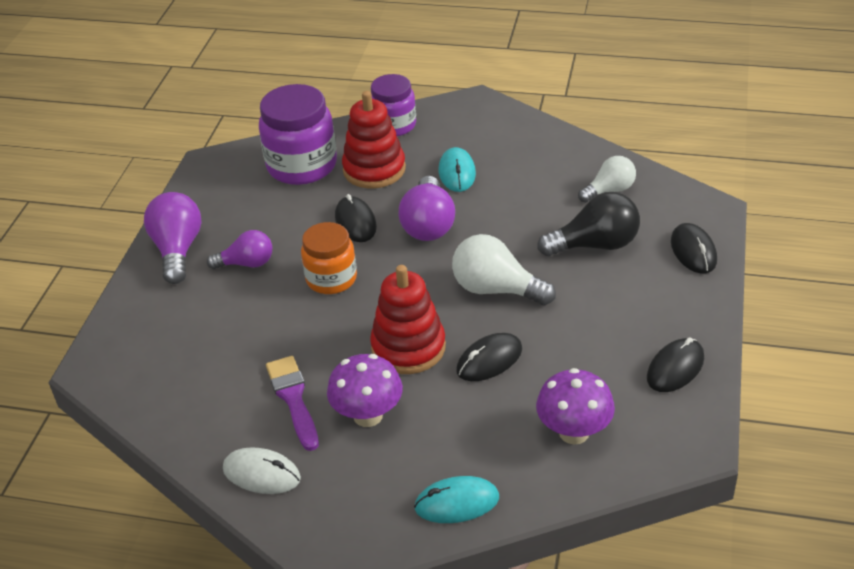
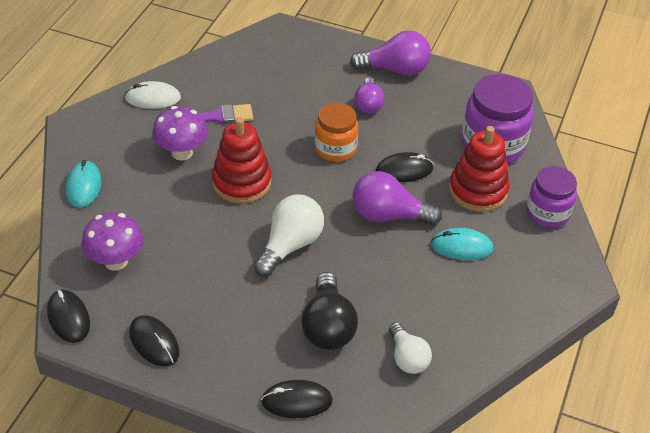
camera: 95 degrees right, 5 degrees up
white mouse [223,447,301,494] -> white mouse turned 60 degrees clockwise [125,81,181,109]
black mouse [456,333,522,381] -> black mouse moved to [47,289,90,343]

